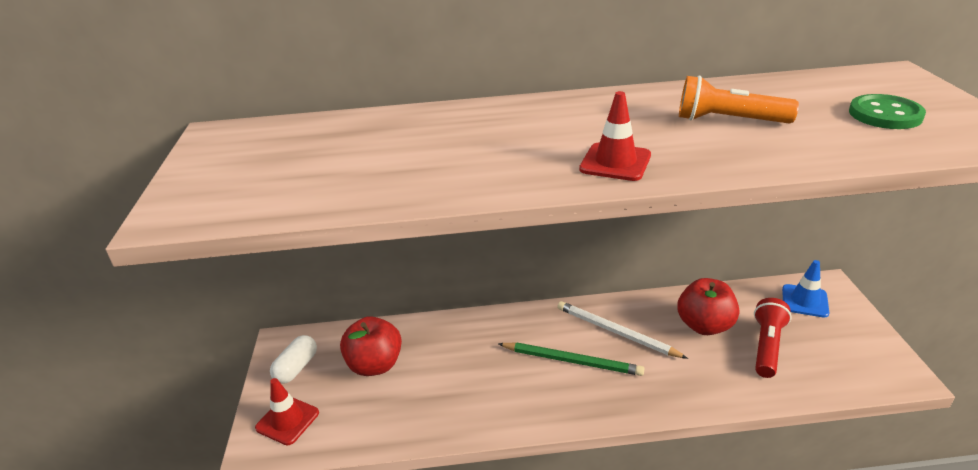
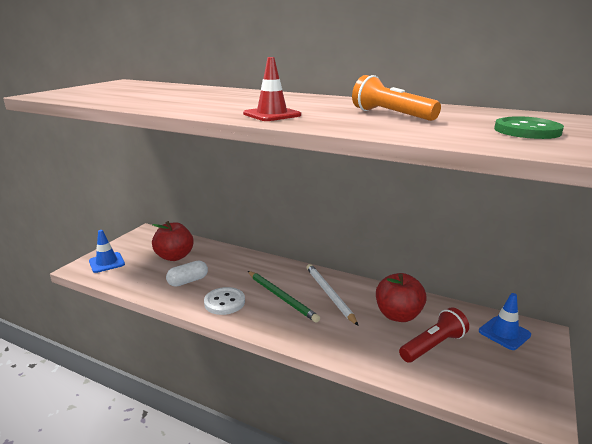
camera: 30 degrees right, 10 degrees down
red traffic cone [255,378,319,445] -> blue traffic cone [89,230,125,273]
white capsule [270,335,317,384] -> white capsule moved to [166,261,208,287]
none -> white button [204,287,245,315]

